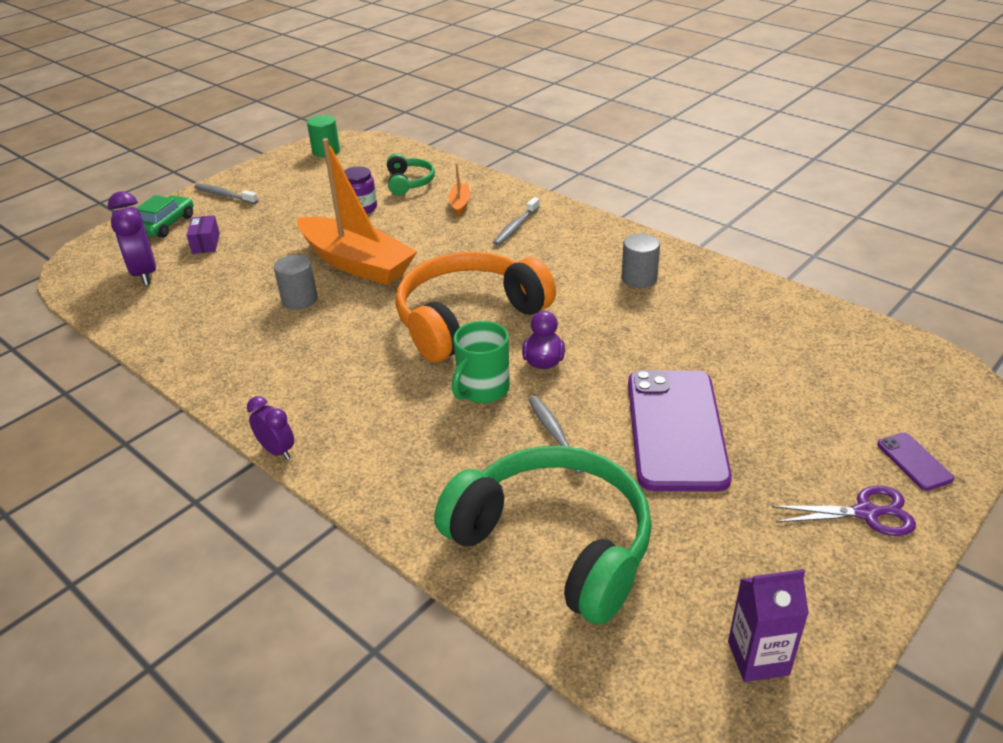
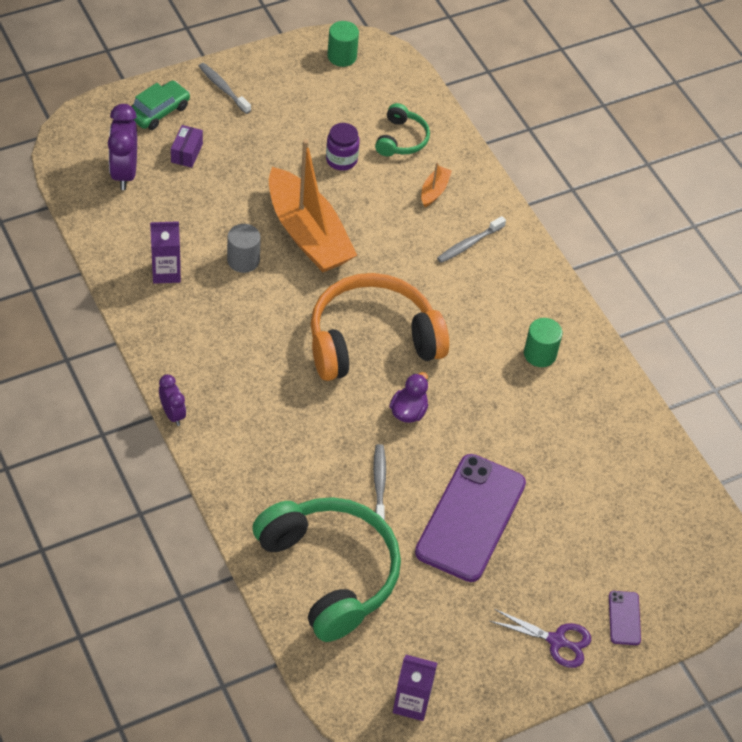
camera: 15 degrees right, 15 degrees up
green mug [452,321,510,403] -> none
grey cylinder [622,234,660,288] -> green cylinder [524,318,563,367]
none -> purple carton [150,221,181,284]

